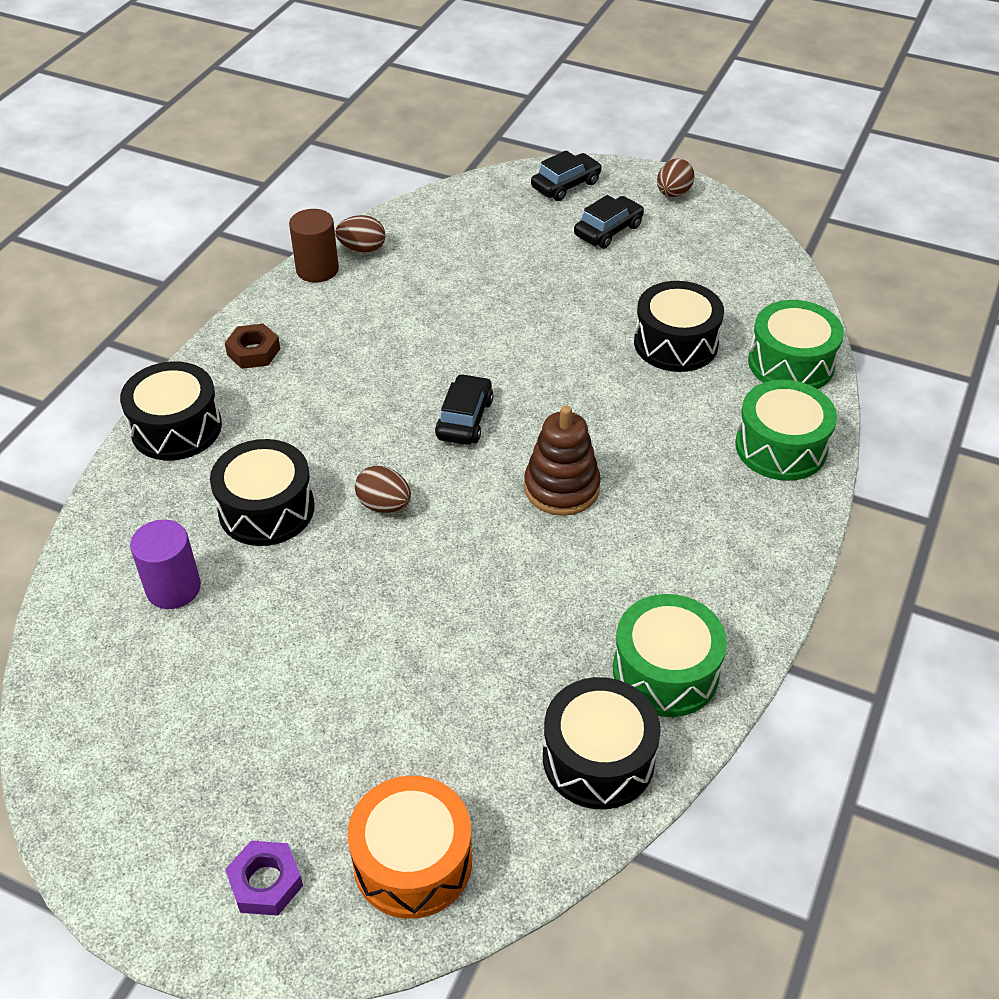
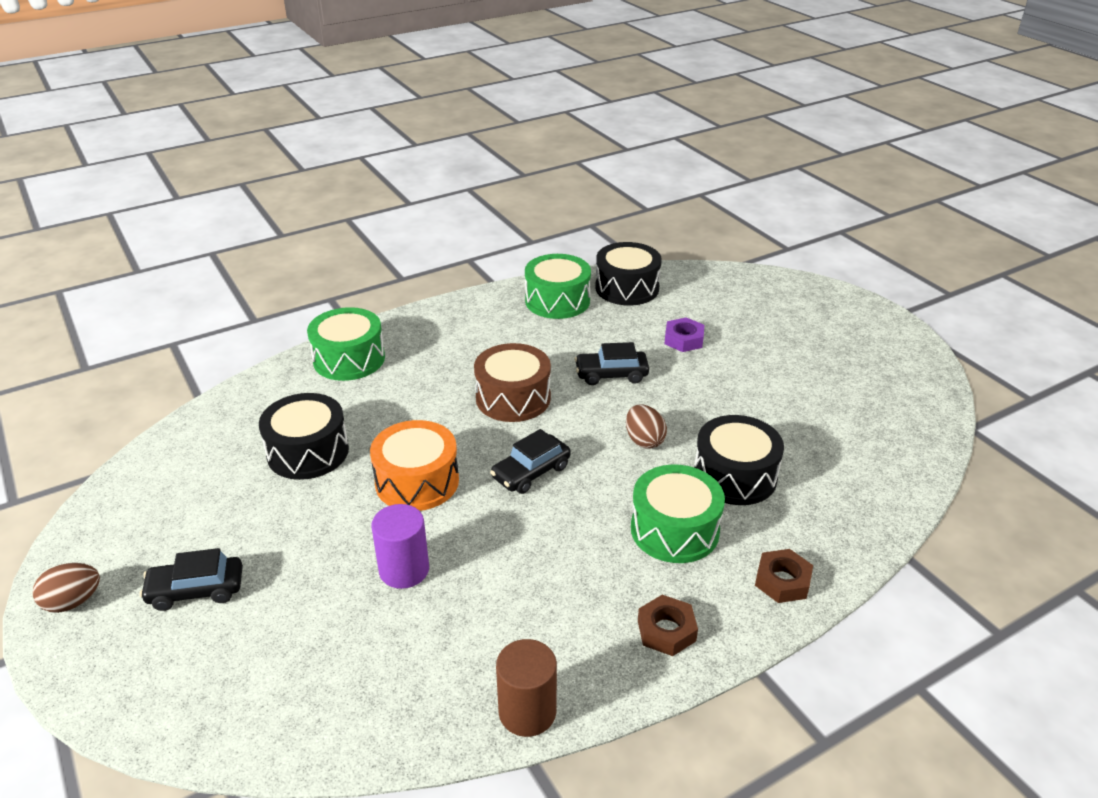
camera: 145 degrees left, 10 degrees down
black drum [120,362,222,460] -> brown nut [755,549,813,603]
purple cylinder [130,520,201,609] -> purple cylinder moved to [371,504,429,589]
purple nut [225,841,303,916] -> purple nut moved to [664,317,704,352]
brown egg [335,215,385,254] -> none
orange drum [347,776,472,919] -> orange drum moved to [370,420,459,511]
brown stacking toy [524,406,601,516] -> brown drum [474,343,551,422]
black car [531,150,602,201] -> black car moved to [574,342,649,385]
green drum [748,300,844,389] -> green drum moved to [631,465,725,563]

